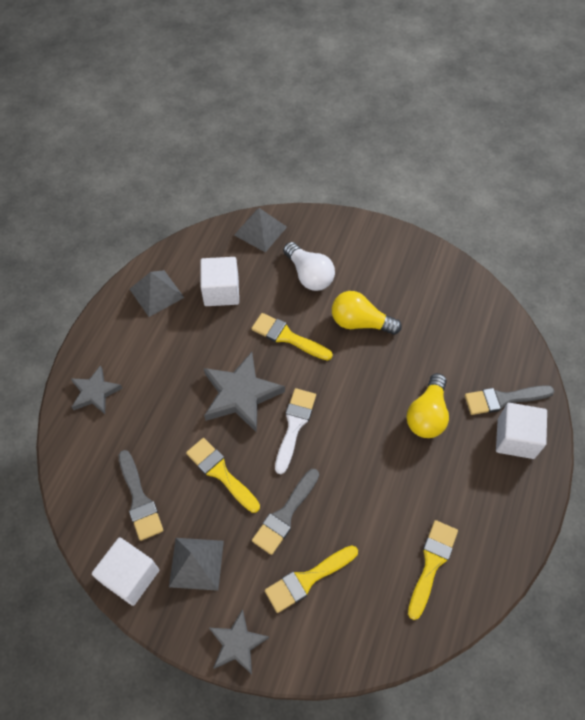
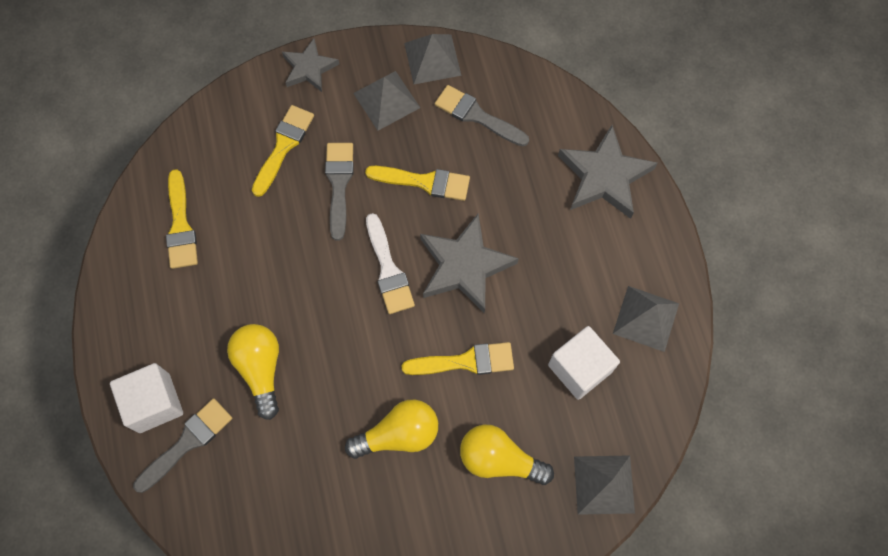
camera: 145 degrees right, 10 degrees up
grey star [71,365,122,414] -> grey star [558,125,657,219], size x1.62
white cube [92,537,159,606] -> grey pyramid [404,34,462,84]
white light bulb [283,242,335,291] -> yellow light bulb [460,424,554,485]

